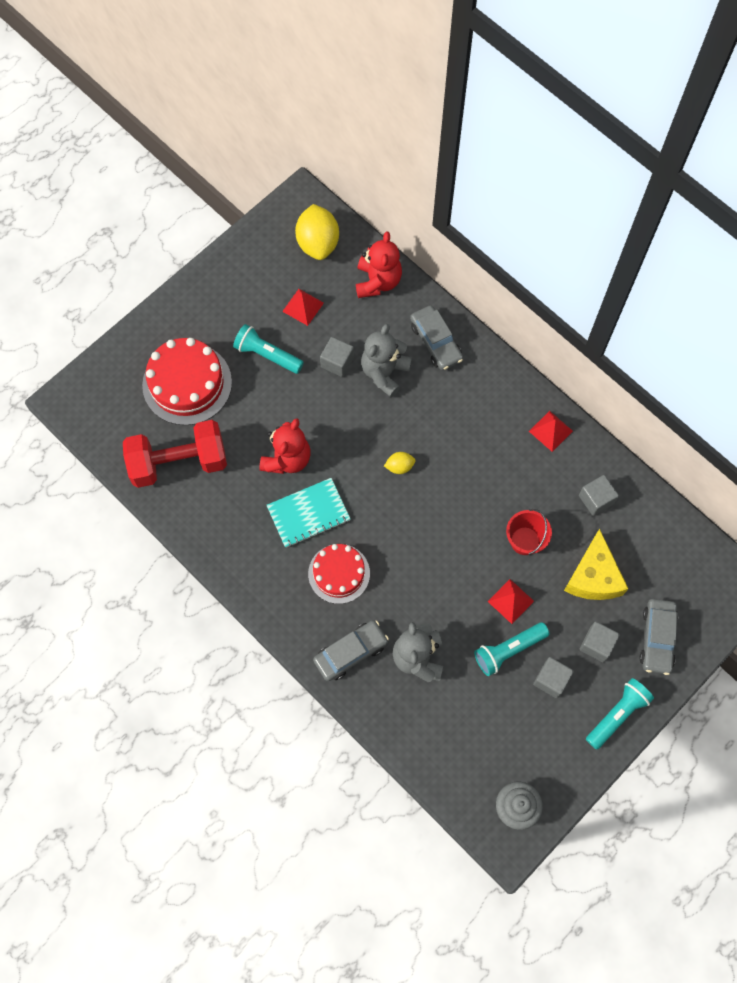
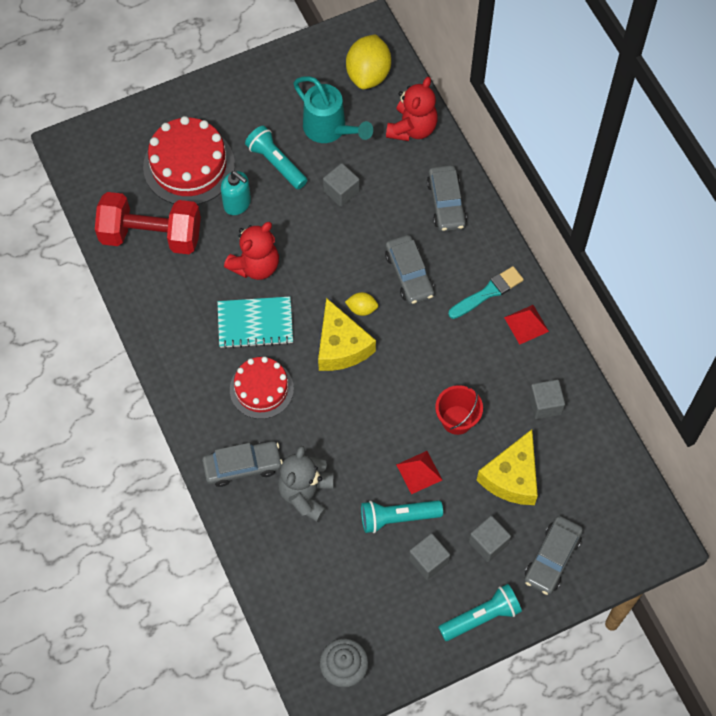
camera: 20 degrees right, 5 degrees down
red pyramid [282,289,324,326] -> turquoise watering can [293,76,373,143]
grey teddy bear [361,324,412,397] -> none
none -> turquoise soap dispenser [221,171,251,215]
none -> yellow cheese [318,298,376,371]
none -> grey car [385,235,434,304]
none -> turquoise brush [448,266,524,319]

